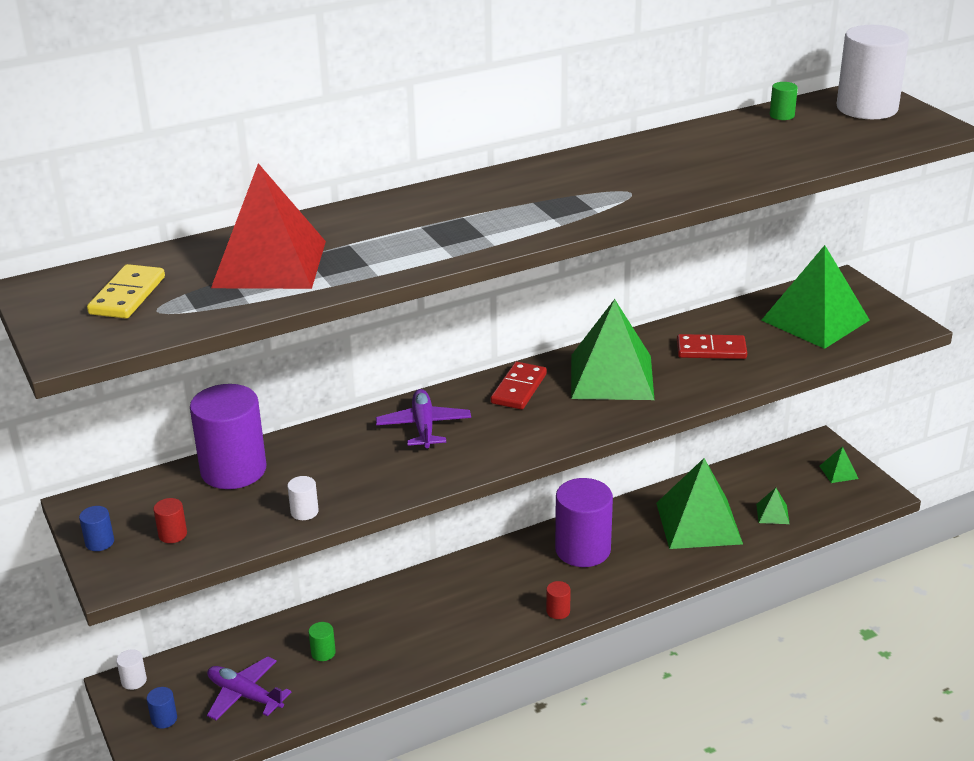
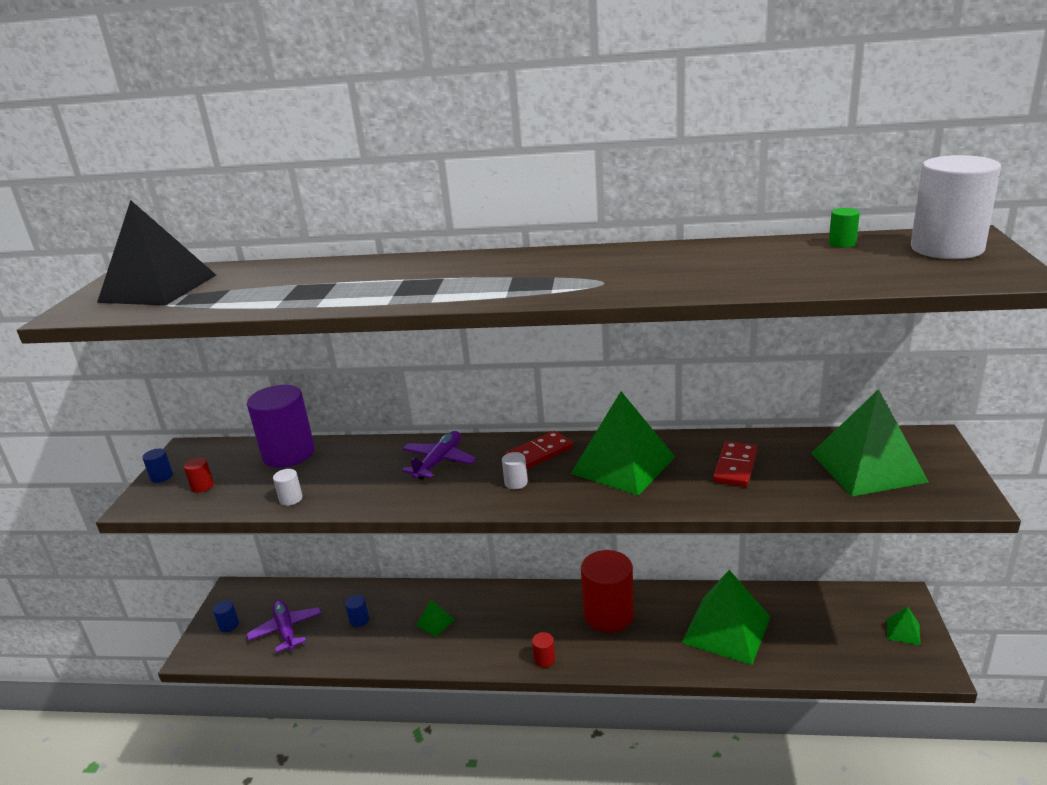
camera: 35 degrees right, 5 degrees down
yellow domino [87,264,165,318] -> black pyramid [97,200,216,305]
white cylinder [116,649,147,690] -> white cylinder moved to [502,452,528,489]
red pyramid [211,163,326,289] -> none
green cylinder [308,622,336,661] -> blue cylinder [345,595,369,627]
purple cylinder [555,478,613,567] -> red cylinder [581,550,634,632]
red domino [677,334,747,359] -> red domino turned 75 degrees clockwise [713,441,757,487]
green pyramid [756,488,790,524] -> green pyramid moved to [416,600,455,637]

